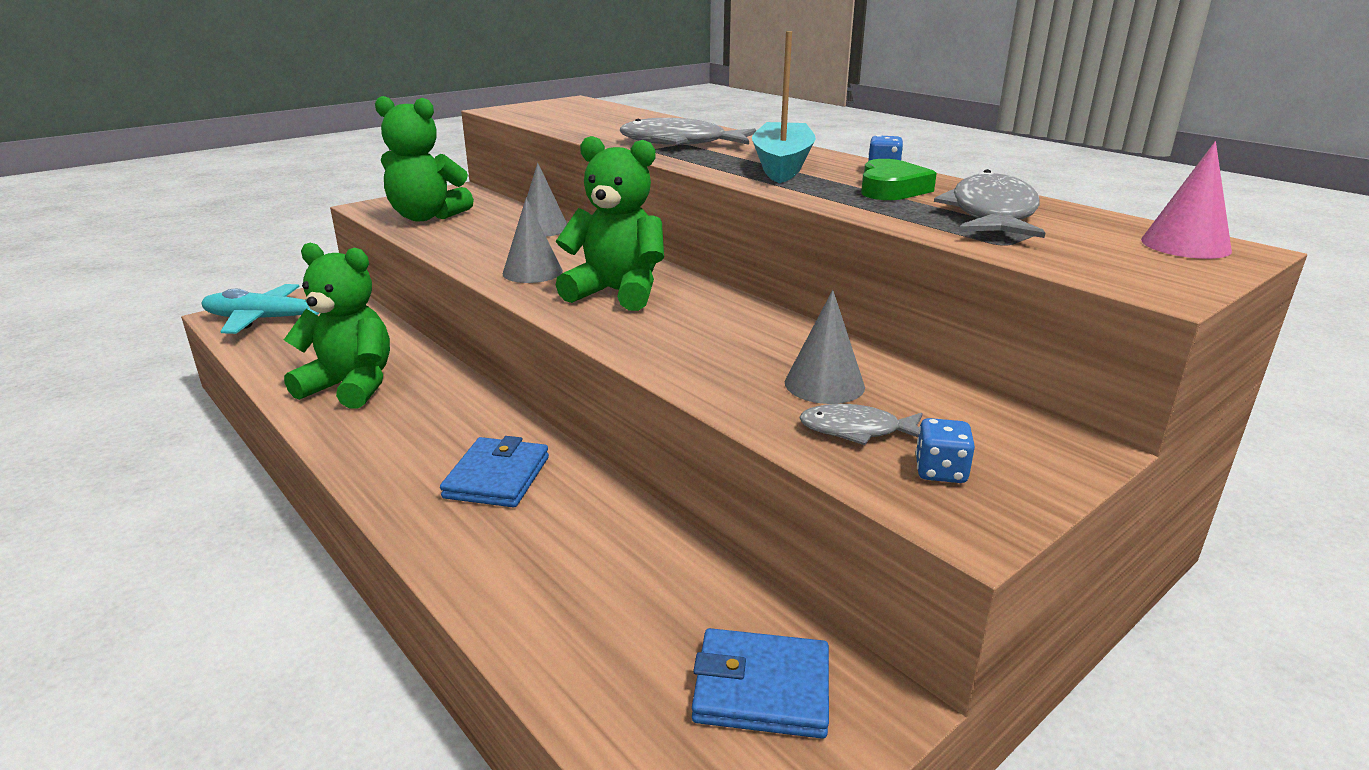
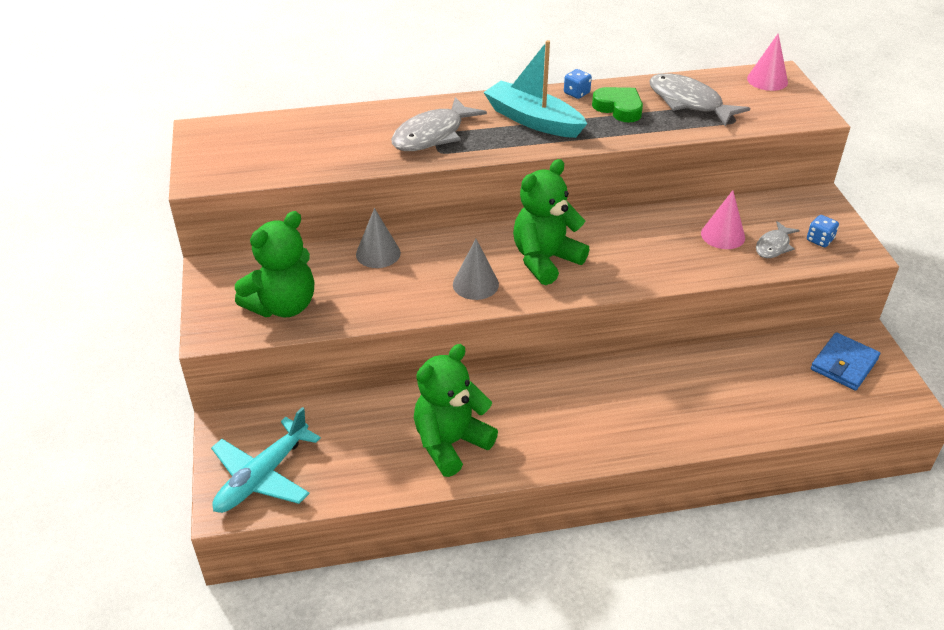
camera: 60 degrees left, 15 degrees up
blue wallet [440,436,549,508] -> none
grey cone [785,290,865,404] -> pink cone [701,190,745,249]

